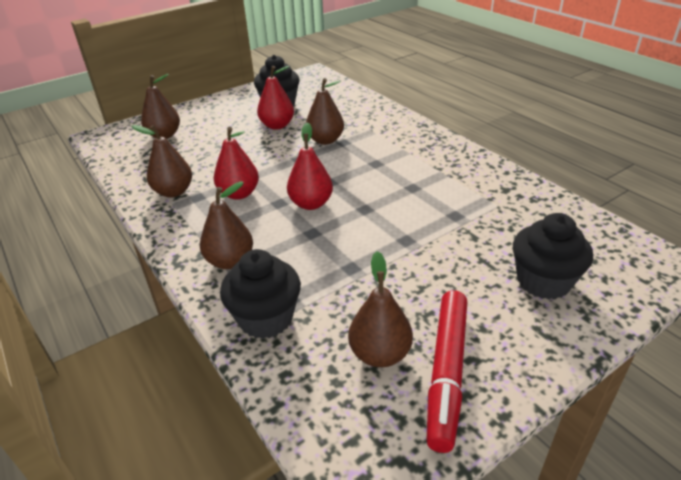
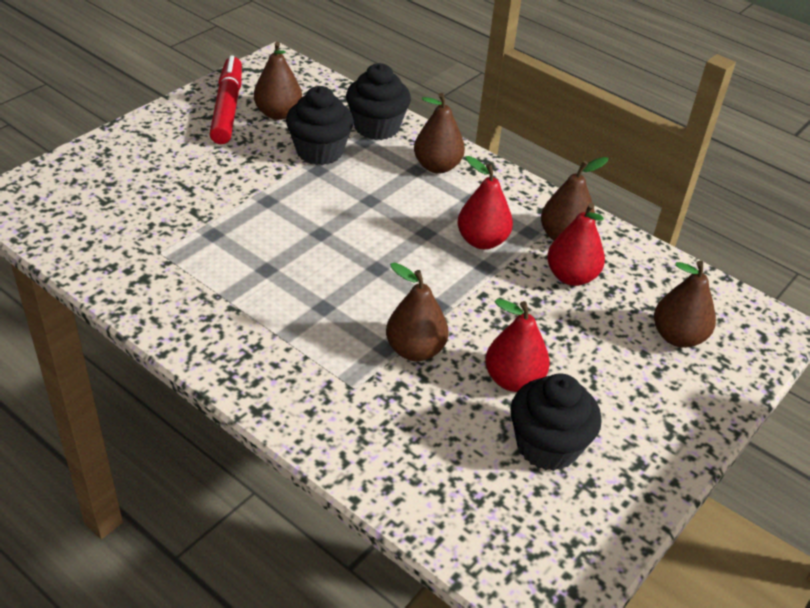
camera: 160 degrees right, 5 degrees up
red pear [287,122,333,210] -> red pear moved to [547,203,605,286]
black cupcake [513,213,593,300] -> black cupcake moved to [286,86,354,165]

